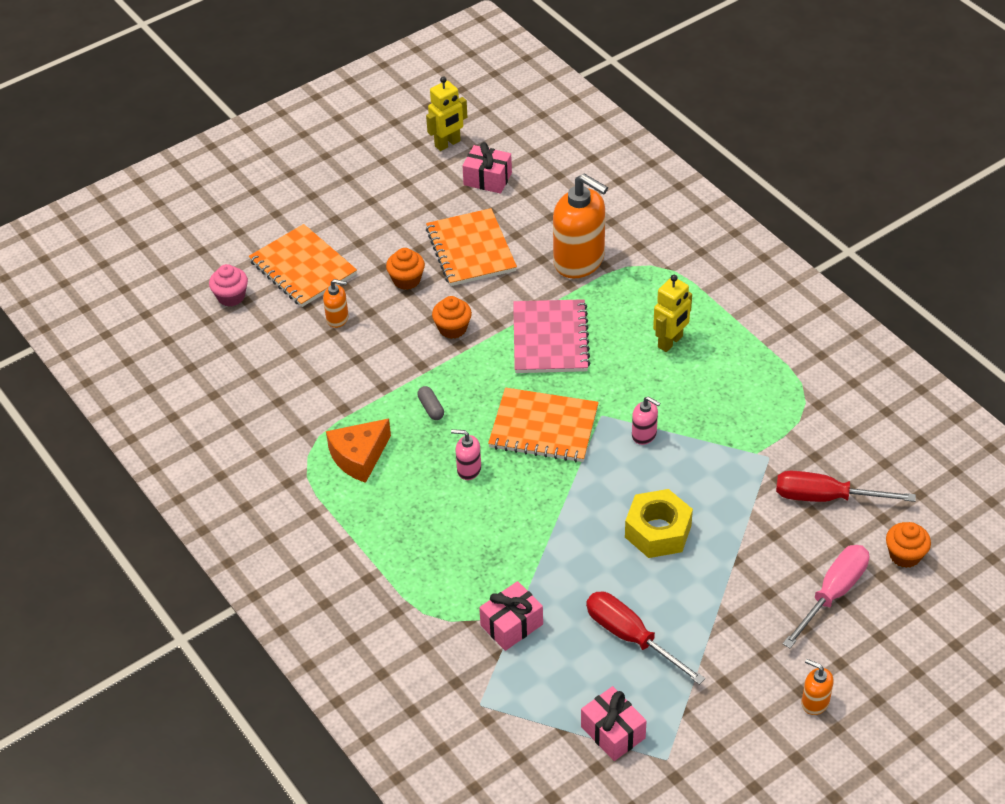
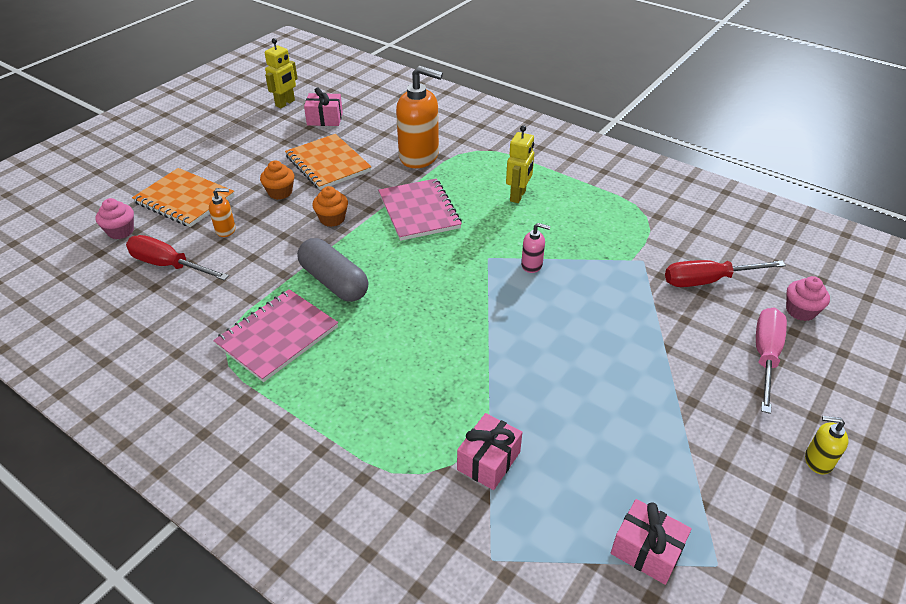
camera: 20 degrees left, 5 degrees down
orange cheese [326,418,391,483] -> pink notebook [213,289,338,382]
grey capsule [417,386,444,420] -> grey capsule [297,238,368,302], size x2.31
pink soap dispenser [451,429,481,480] -> none
orange notebook [488,387,599,462] -> none
red screwdriver [586,591,705,685] -> red screwdriver moved to [126,235,229,280]
yellow nut [625,489,693,558] -> none
orange soap dispenser [802,659,834,715] -> yellow soap dispenser [805,416,848,474]
orange cupcake [886,522,931,568] -> pink cupcake [786,276,830,321]

